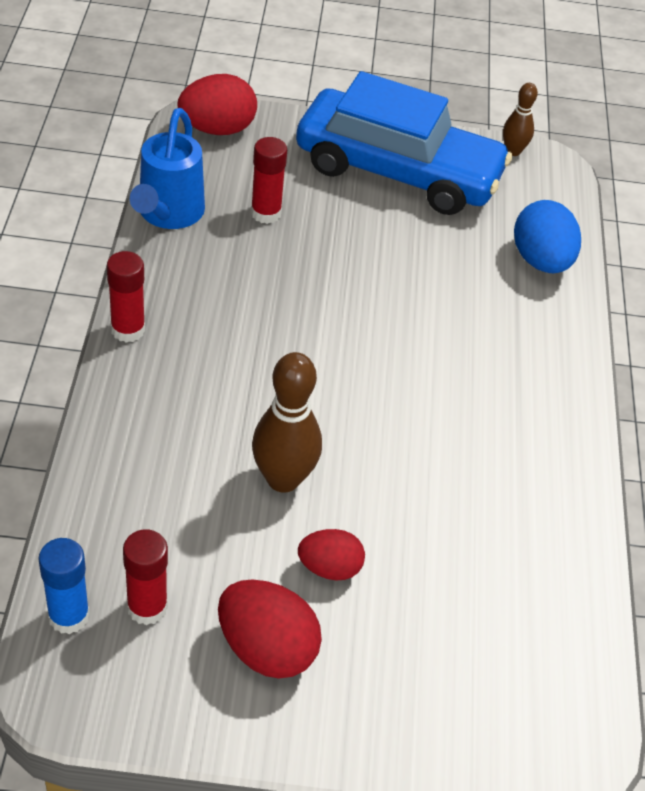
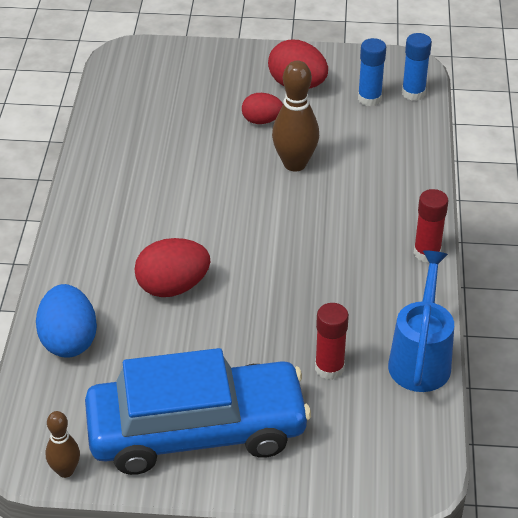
camera: 175 degrees left, 5 degrees down
red glue stick [123,529,168,625] -> blue glue stick [358,38,386,106]
red egg [178,74,257,135] -> red egg moved to [134,238,211,297]
blue car [296,71,512,215] -> blue car turned 150 degrees clockwise [85,348,311,475]

